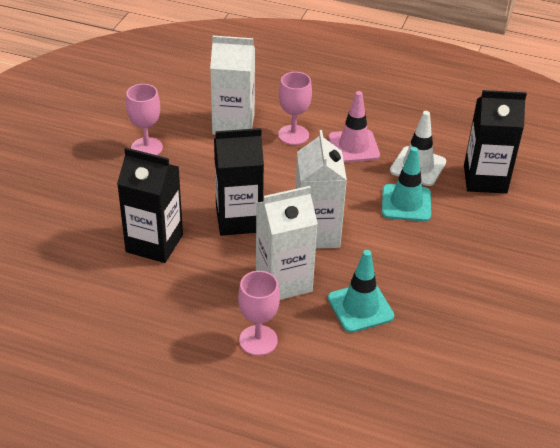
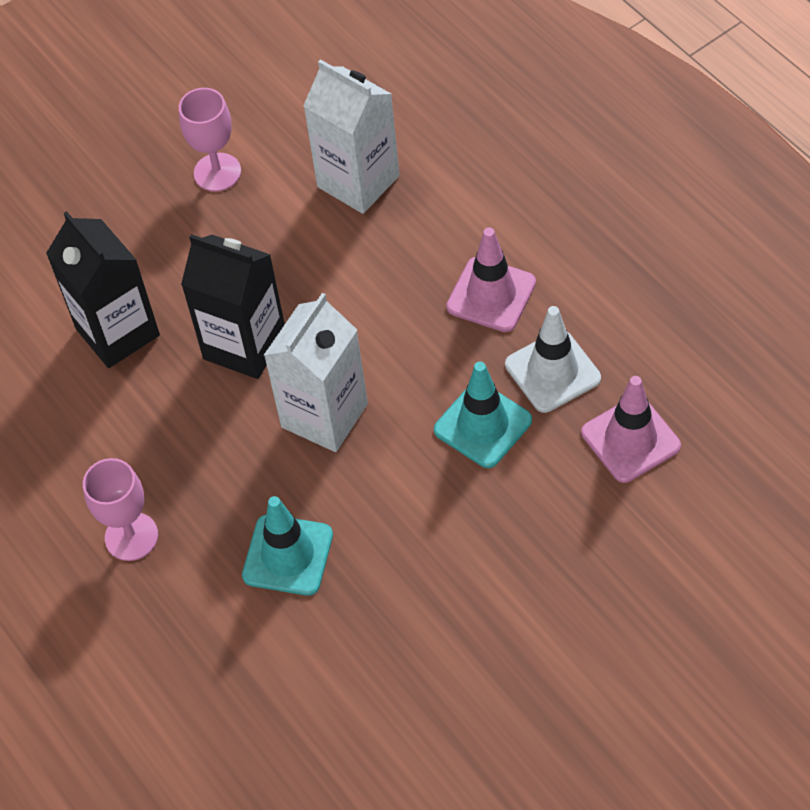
camera: 40 degrees right, 15 degrees up
white carton [256,186,318,300] -> none
pink goblet [278,72,312,145] -> none
black carton [464,90,527,194] -> pink traffic cone [581,376,681,483]

